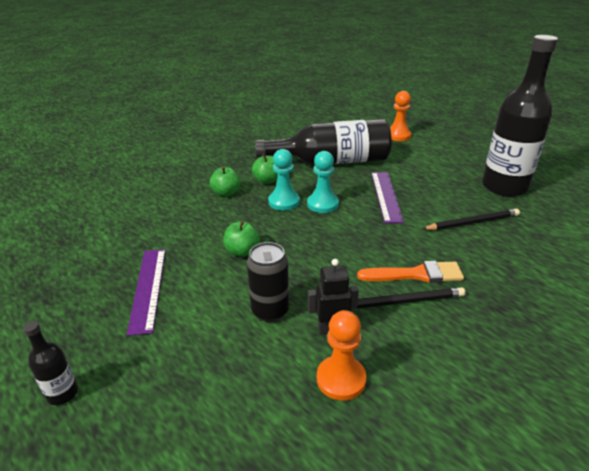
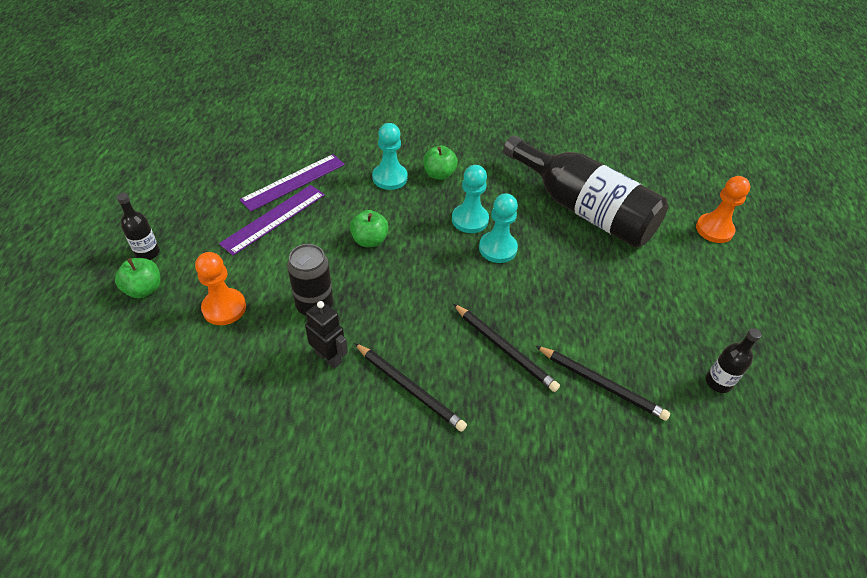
camera: 45 degrees right, 15 degrees up
green apple [252,154,278,184] -> green apple moved to [115,258,160,298]
orange pawn [317,310,366,401] -> orange pawn moved to [195,252,246,325]
orange brush [357,261,464,283] -> none
purple ruler [371,172,404,223] -> purple ruler moved to [239,154,345,212]
black bottle [482,35,558,197] -> black bottle [706,328,762,393], size x0.41
none -> turquoise pawn [372,123,408,190]
none -> black pencil [453,304,560,392]

